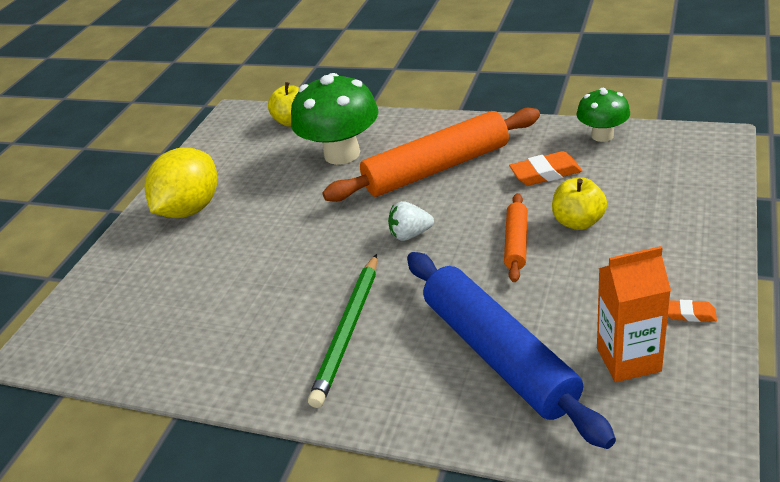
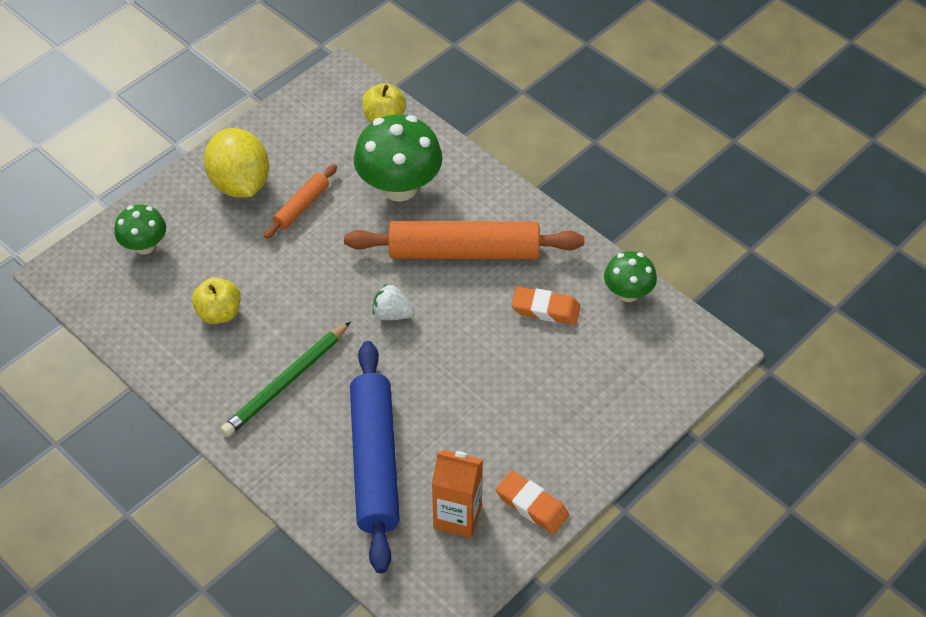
camera: 20 degrees right, 15 degrees up
yellow lemon [145,148,217,218] -> yellow lemon turned 75 degrees counterclockwise [204,128,269,198]
orange rolling pin [504,193,527,282] -> orange rolling pin moved to [264,164,337,239]
yellow apple [552,177,607,230] -> yellow apple moved to [192,277,241,324]
orange eraser [668,300,717,322] -> orange eraser [496,471,569,534], size x1.73
none -> green mushroom [114,205,166,255]

